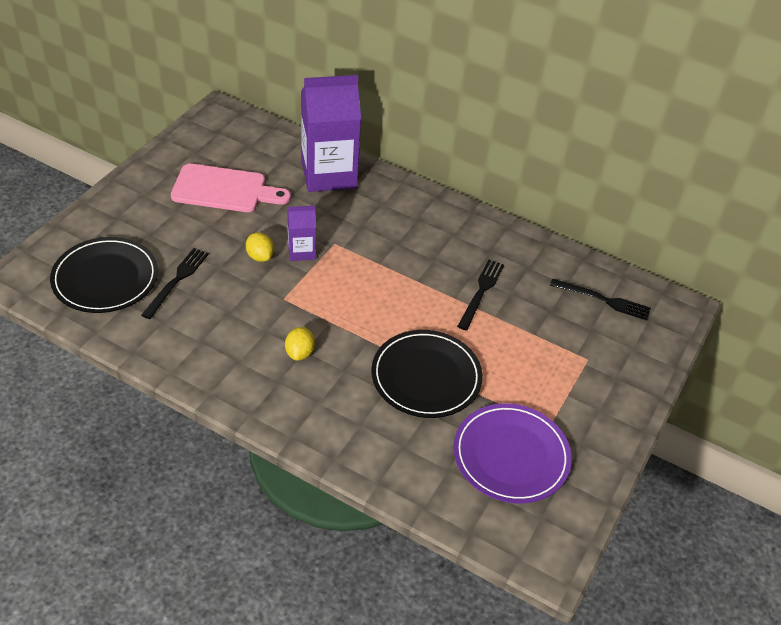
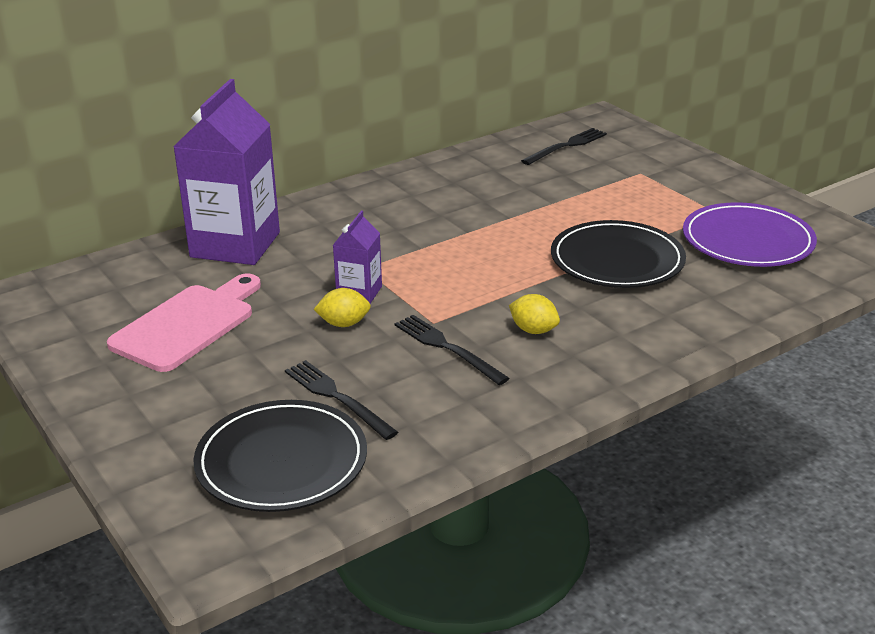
camera: 60 degrees left, 15 degrees down
black fork [457,260,504,330] -> black fork moved to [394,315,509,385]

